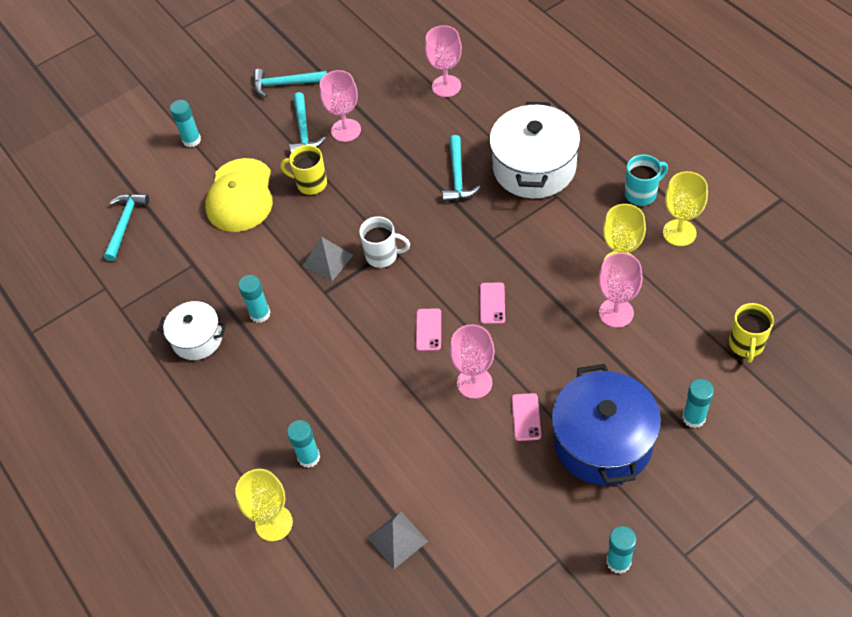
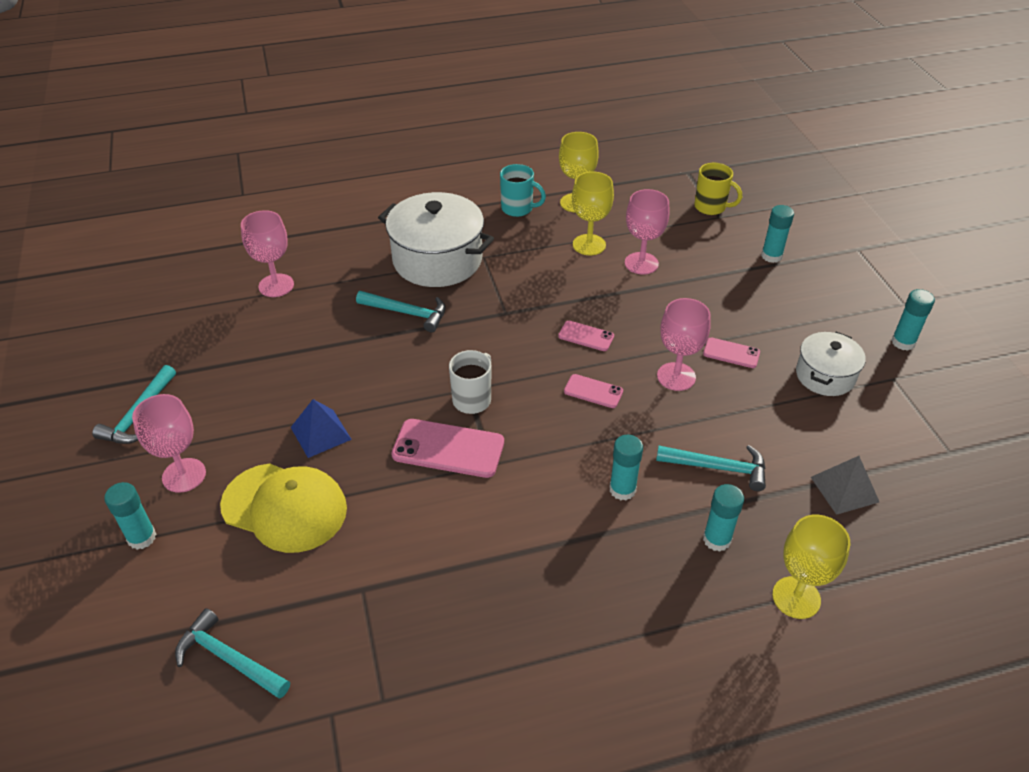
camera: 75 degrees left, 10 degrees down
white pot [157,301,226,360] -> white pot moved to [796,332,866,396]
turquoise glue stick [238,275,271,323] -> turquoise glue stick moved to [609,435,643,500]
yellow mug [280,145,327,195] -> blue pyramid [291,399,352,458]
turquoise hammer [289,92,326,153] -> turquoise hammer moved to [656,445,766,491]
grey pyramid [302,236,353,281] -> pink phone [391,419,504,478]
pink goblet [320,70,361,142] -> pink goblet moved to [132,394,206,493]
blue pot [552,364,661,485] -> none
turquoise mug [625,154,668,206] -> turquoise mug turned 120 degrees clockwise [500,164,546,217]

